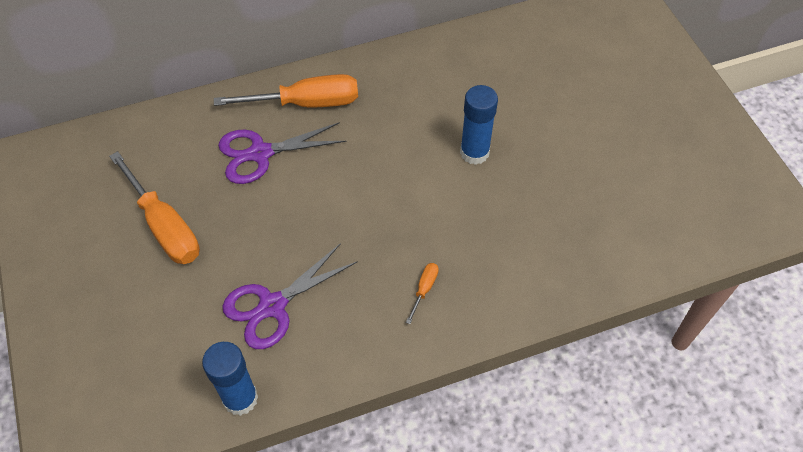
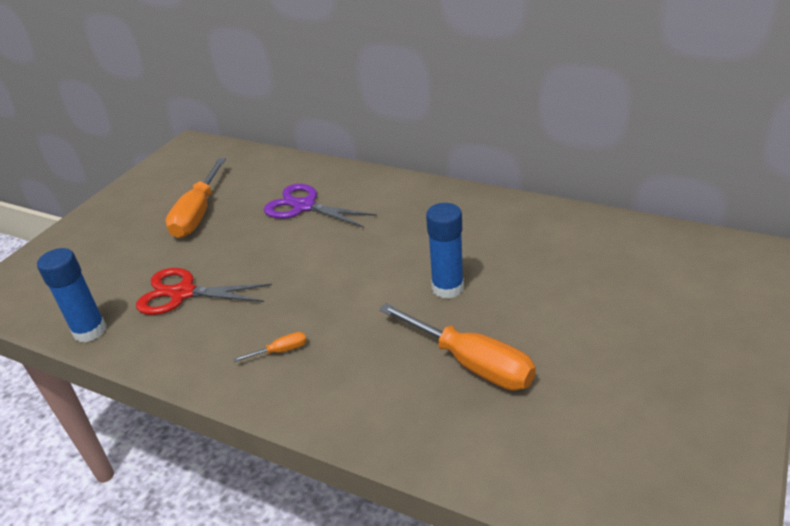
camera: 50 degrees right, 20 degrees down
orange screwdriver [214,74,358,107] -> orange screwdriver moved to [379,303,536,390]
purple scissors [222,243,358,349] -> red scissors [136,268,272,315]

